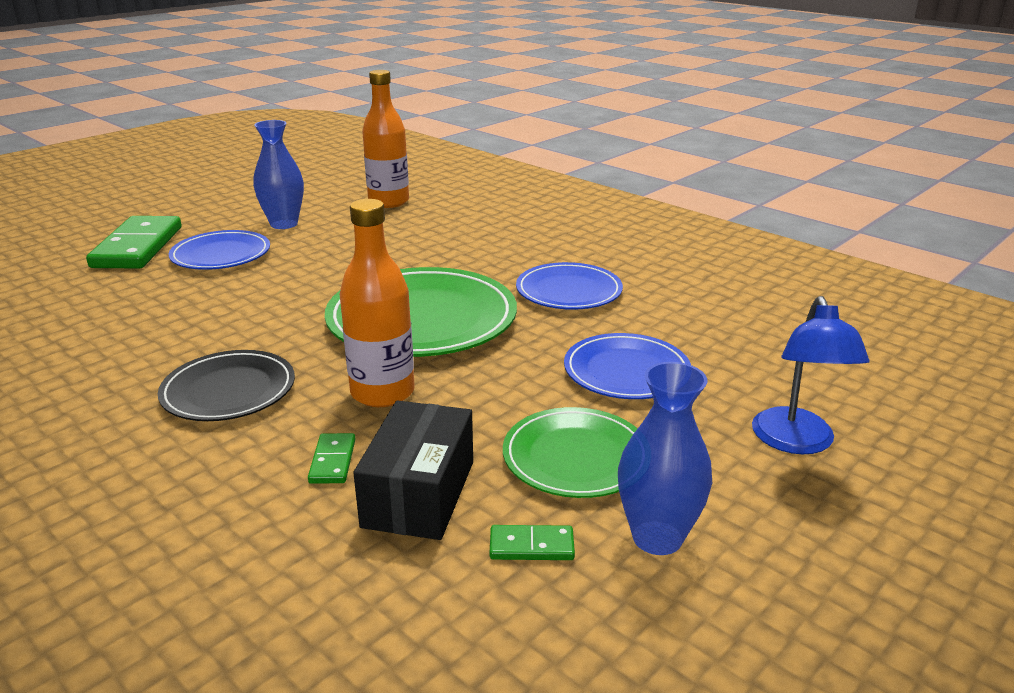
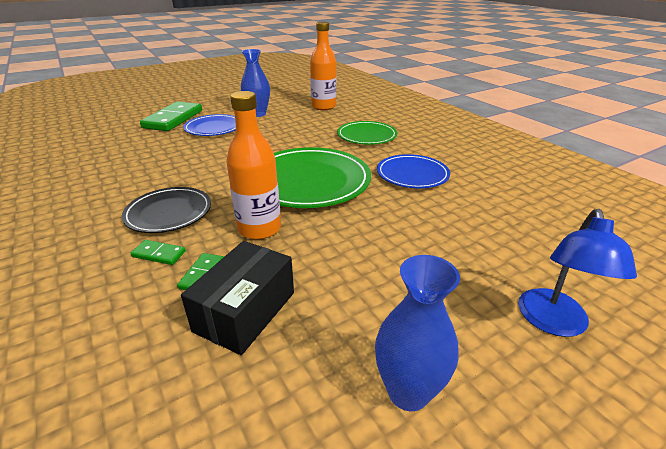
camera: 15 degrees right, 5 degrees up
green domino [490,525,575,560] -> green domino moved to [131,240,186,265]
green plate [503,407,637,498] -> green plate moved to [337,121,397,145]
blue plate [564,333,691,399] -> none

